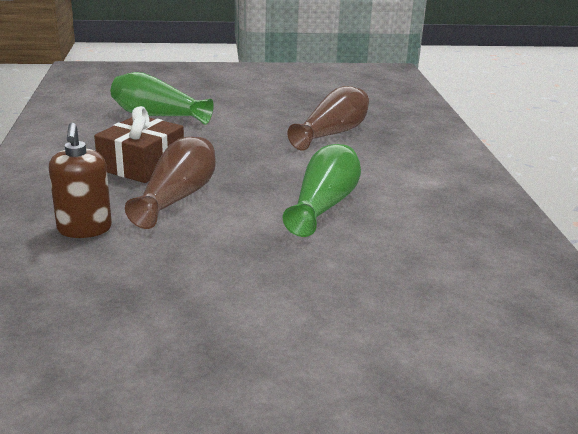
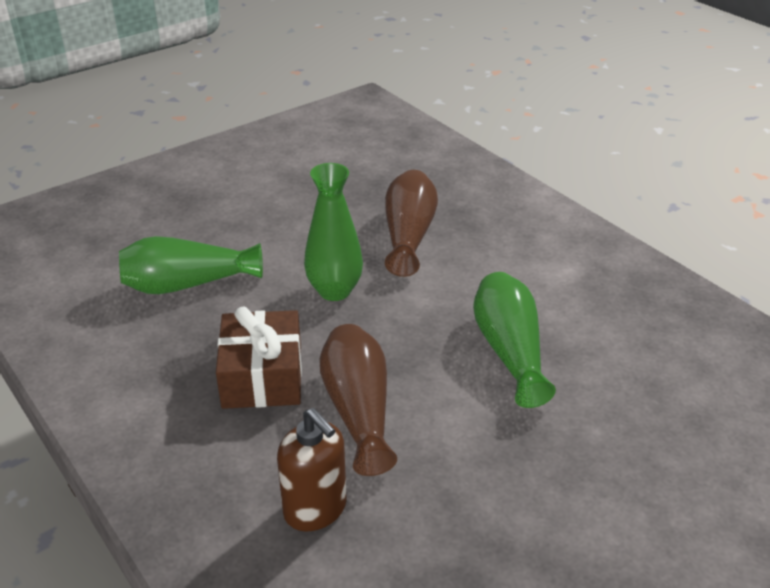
camera: 30 degrees left, 10 degrees up
none -> green vase [304,163,363,301]

